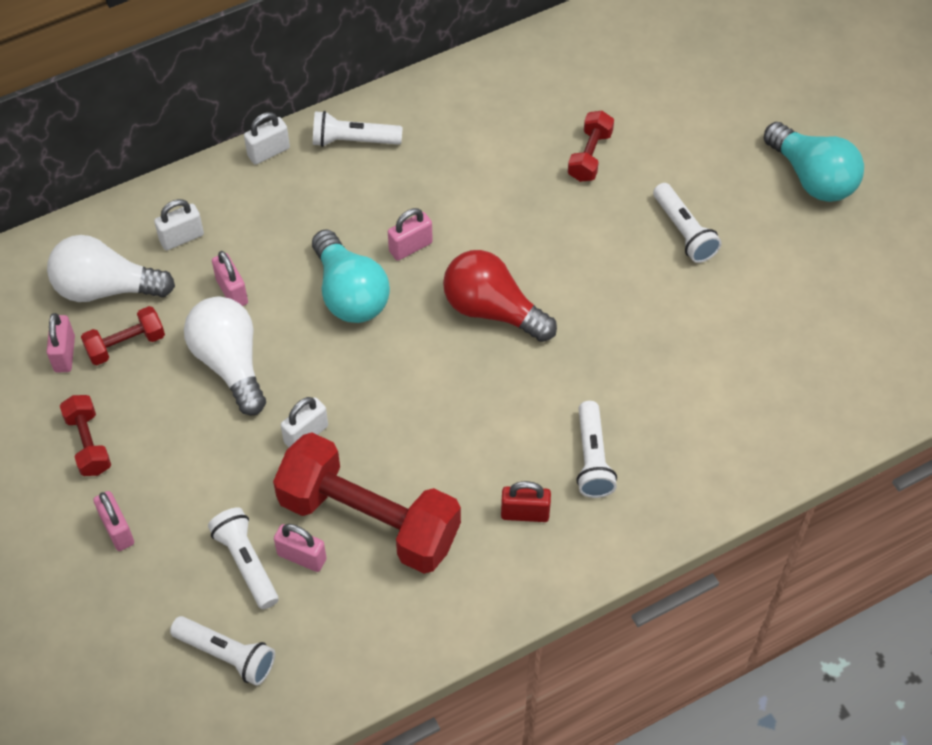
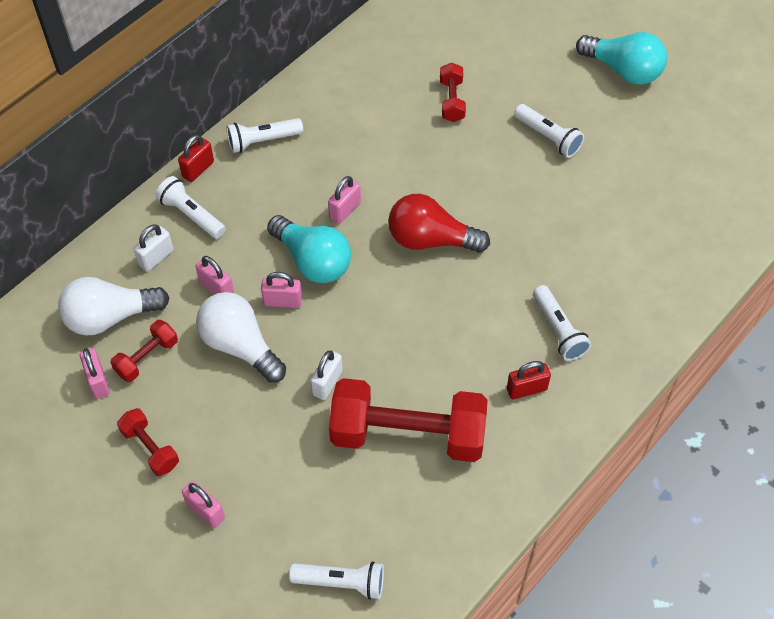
camera: 20 degrees left, 0 degrees up
white flashlight [208,507,279,609] -> white flashlight moved to [156,176,226,239]
white padlock [244,112,290,165] -> red padlock [178,134,214,182]
pink padlock [274,524,327,572] -> pink padlock moved to [261,272,302,308]

